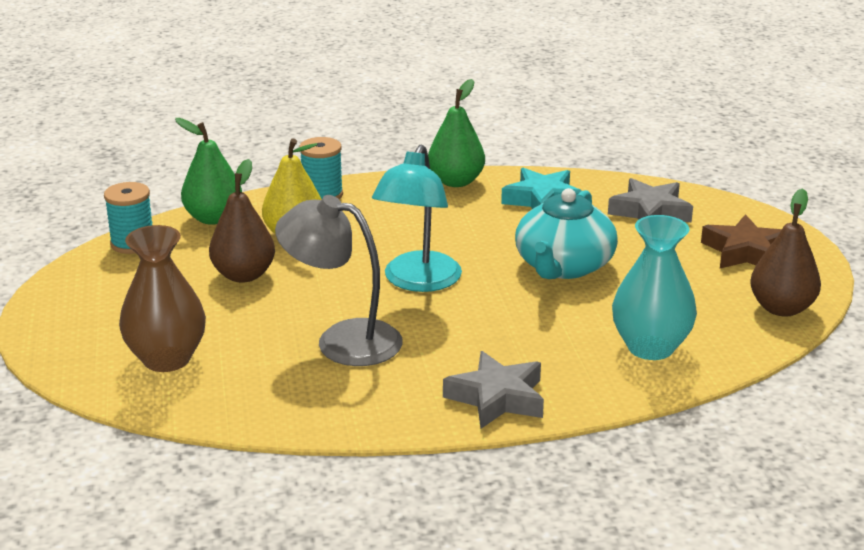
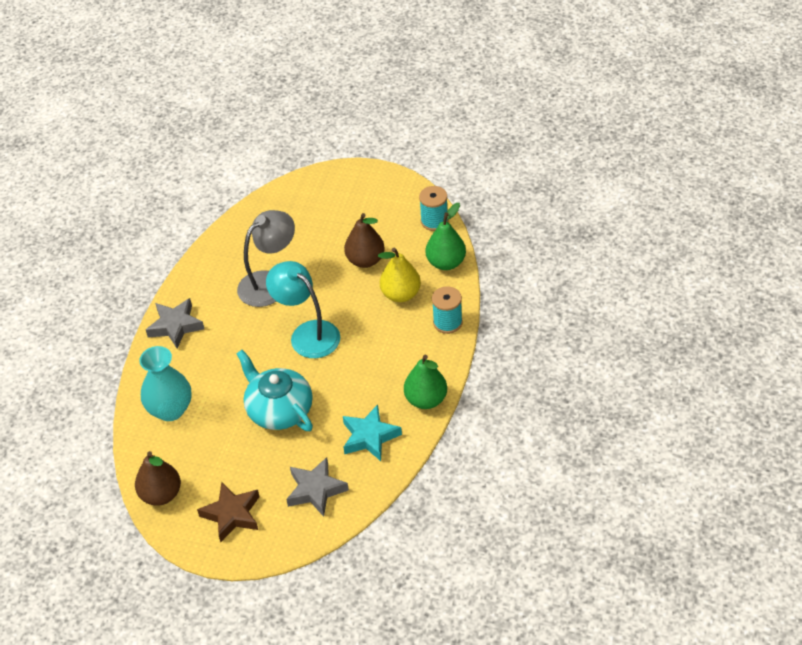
camera: 120 degrees right, 20 degrees up
brown vase [119,225,206,372] -> none

